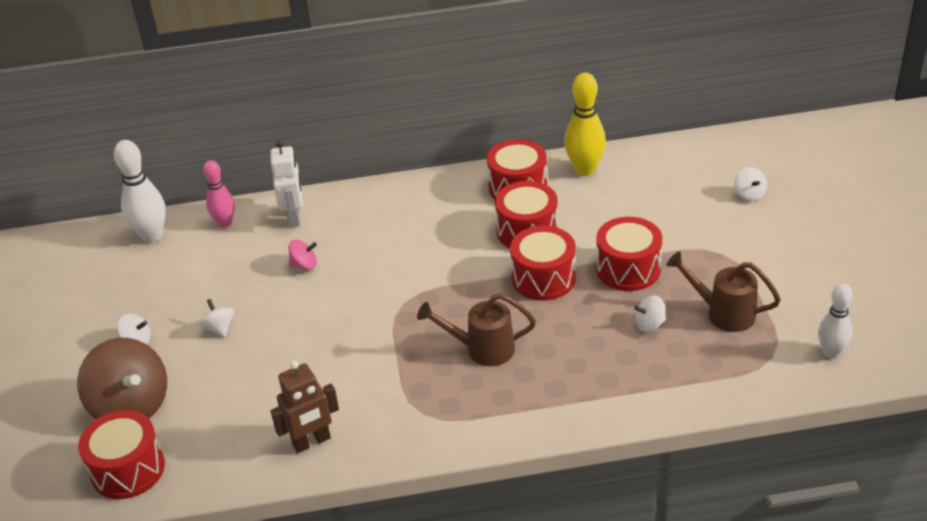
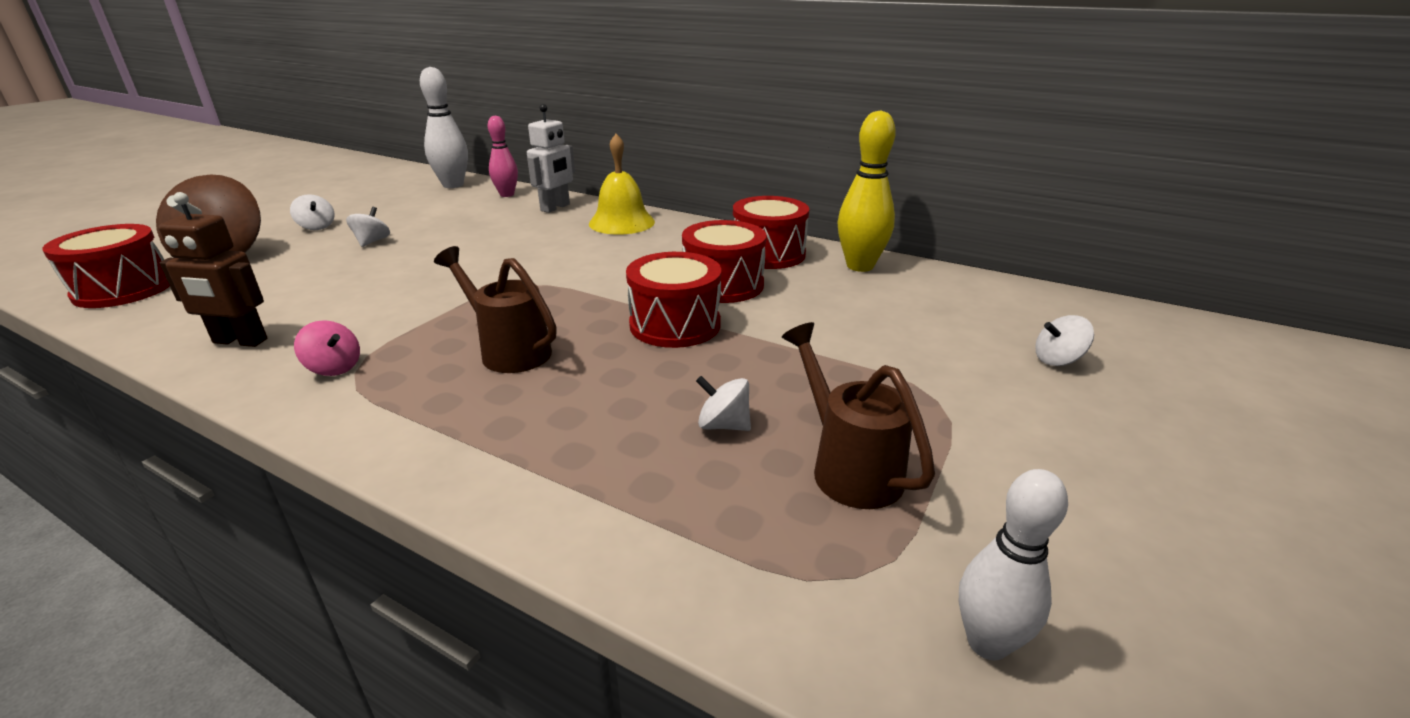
camera: 35 degrees right, 10 degrees down
pink spinning top [289,240,317,270] -> pink spinning top moved to [294,320,360,376]
red drum [596,217,662,291] -> none
white spinning top [734,167,767,202] -> white spinning top turned 60 degrees clockwise [1035,315,1094,366]
none -> yellow bell [589,134,655,235]

